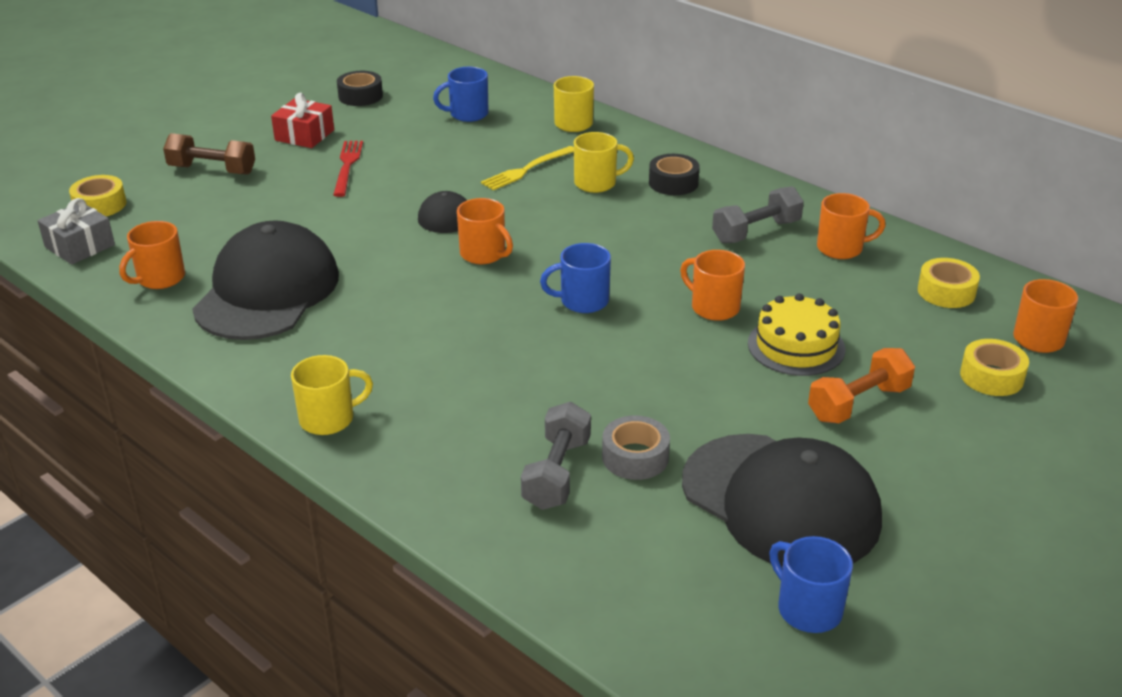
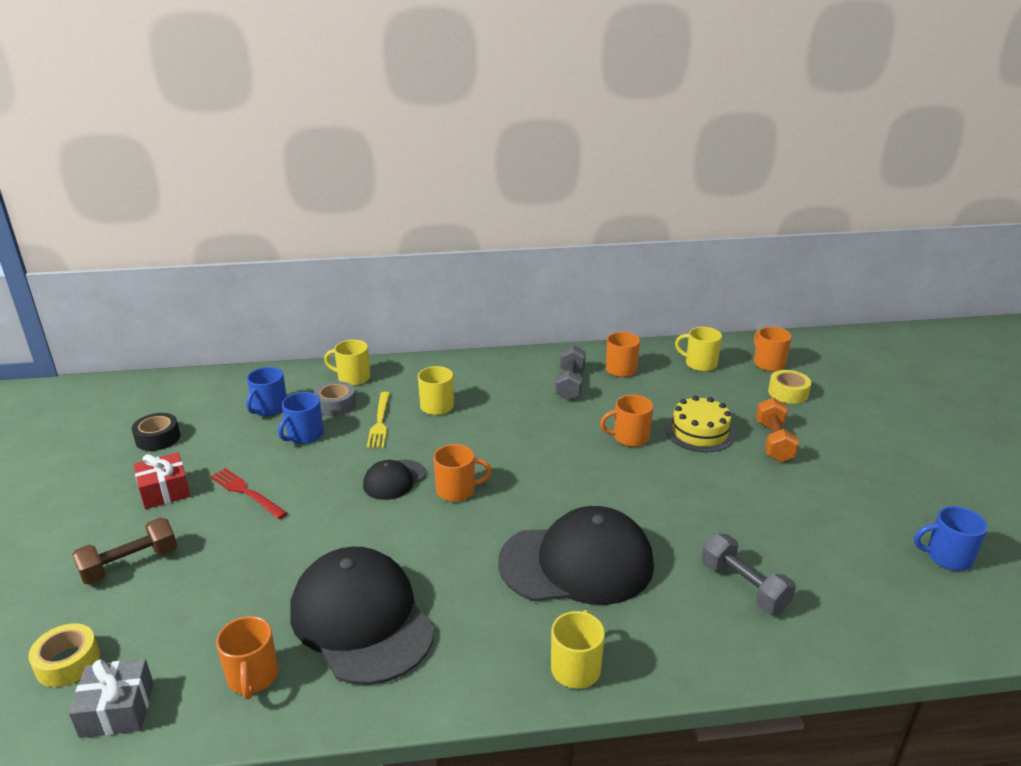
camera: 50 degrees left, 5 degrees down
blue mug [540,243,611,313] -> blue mug moved to [278,392,324,444]
grey tape [602,415,670,480] -> grey tape moved to [314,381,356,416]
black tape [649,154,700,195] -> none
black cap [682,434,882,567] -> black cap moved to [498,506,654,605]
yellow tape [918,258,980,308] -> yellow mug [675,327,722,372]

